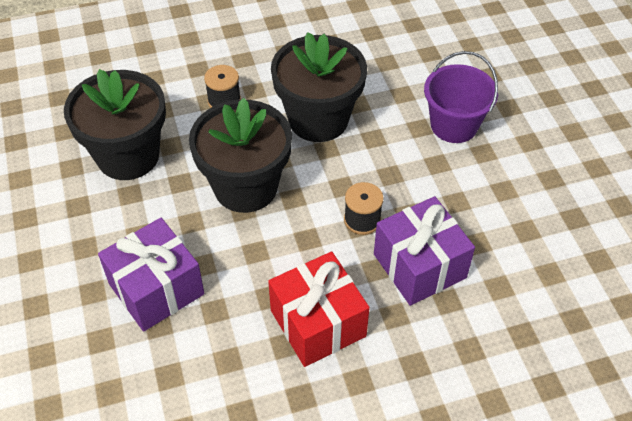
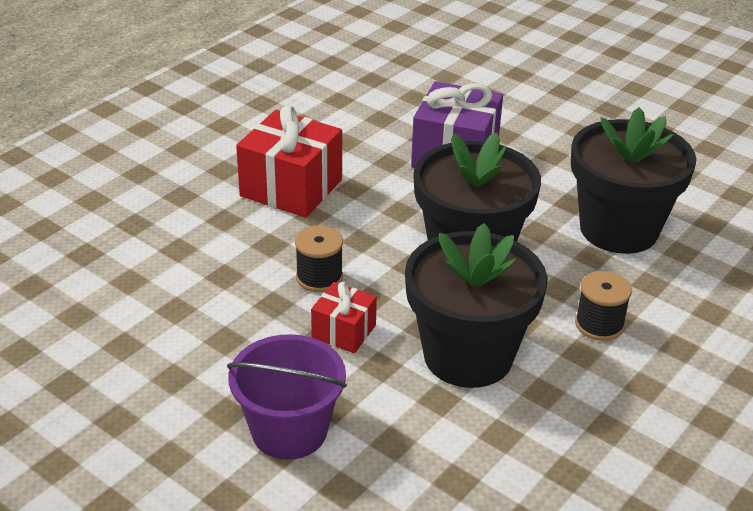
camera: 145 degrees right, 15 degrees down
purple gift [374,196,475,306] -> none
none -> red gift [311,282,377,353]

